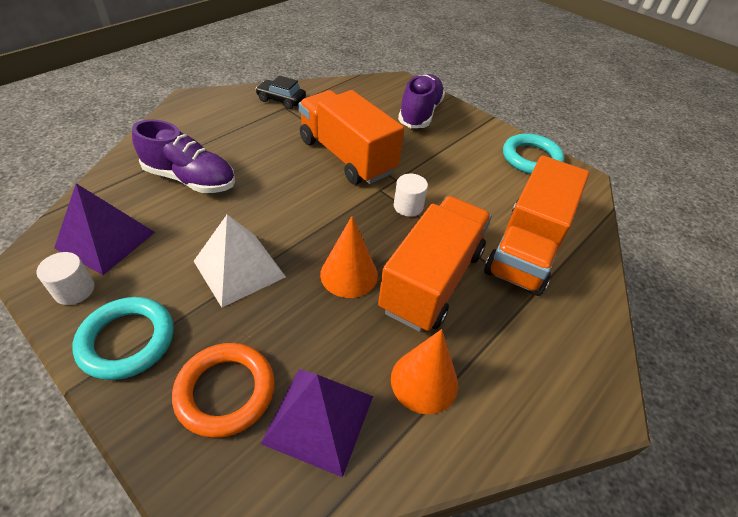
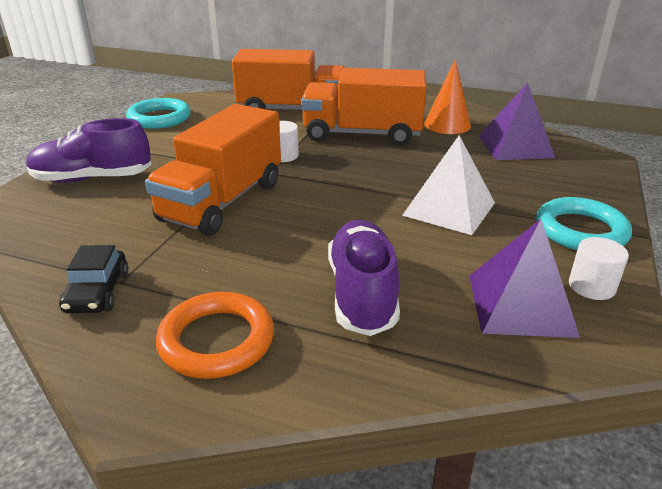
camera: 110 degrees left, 15 degrees down
orange ring [172,343,275,438] -> orange ring moved to [156,292,274,379]
orange cone [320,216,378,298] -> none

